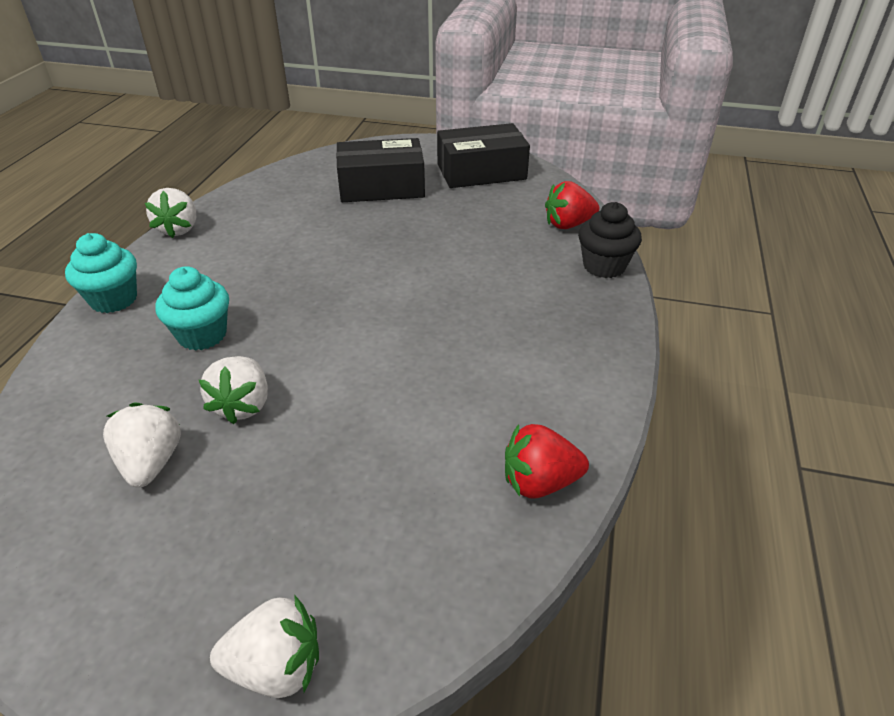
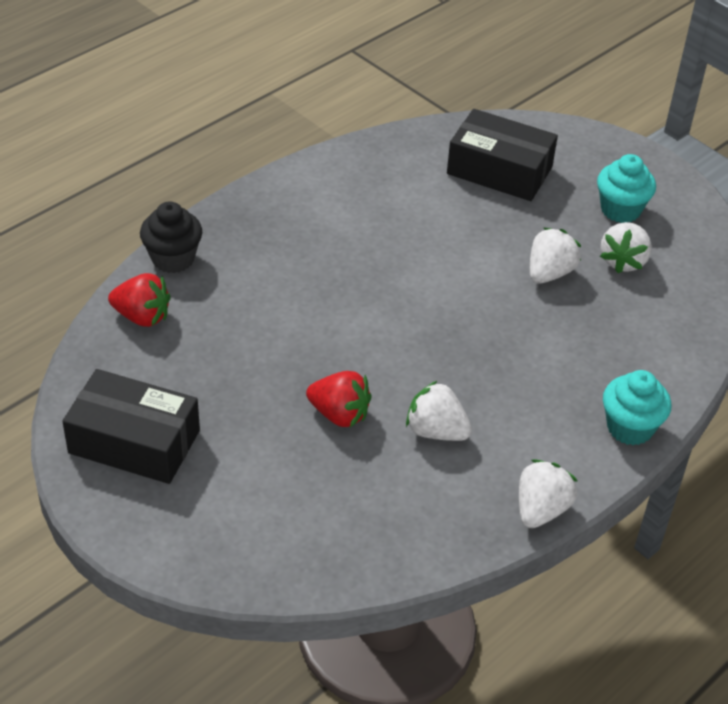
camera: 150 degrees left, 5 degrees up
turquoise cupcake [155,266,229,351] -> turquoise cupcake moved to [597,154,656,223]
white strawberry [210,595,319,698] -> white strawberry moved to [406,381,472,441]
black box [336,138,425,202] -> black box moved to [447,109,558,201]
red strawberry [505,424,589,499] -> red strawberry moved to [306,371,372,427]

